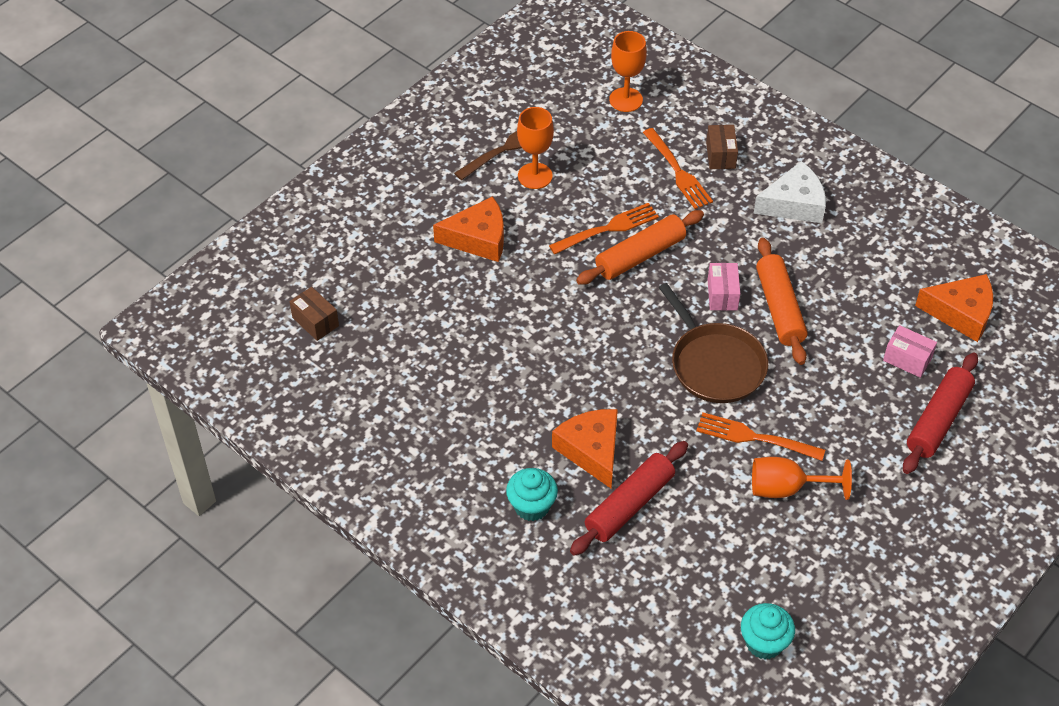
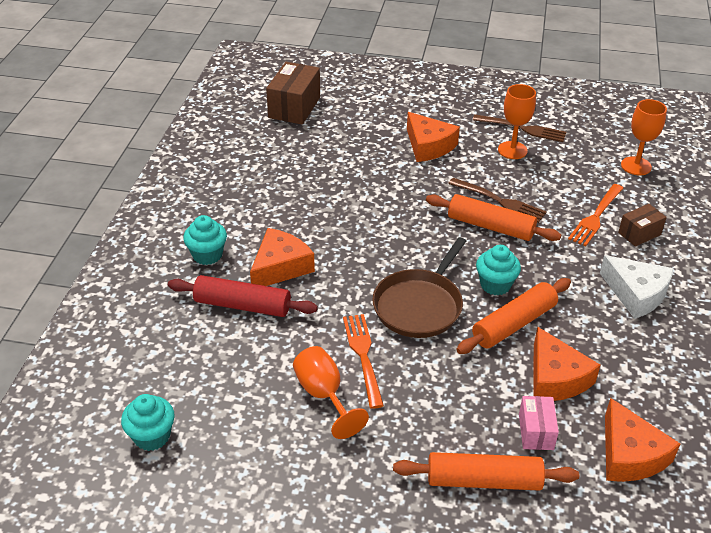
camera: 60 degrees right, 10 degrees down
brown box [289,287,339,341] -> brown box [266,62,320,125], size x1.73
orange fork [549,203,659,254] -> brown fork [448,178,547,223]
pink box [708,263,740,311] -> turquoise cupcake [476,245,521,296]
red rolling pin [903,352,978,474] -> orange rolling pin [393,452,579,491]
none -> orange cheese [533,327,600,401]

